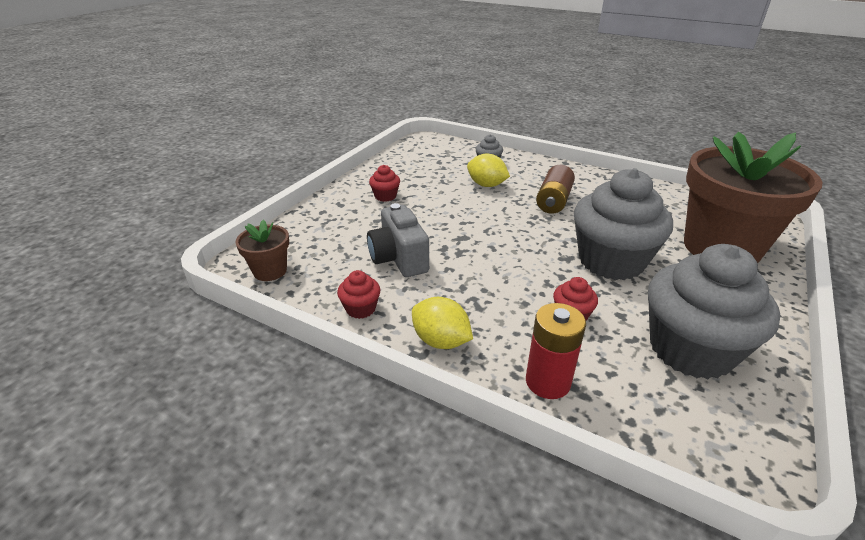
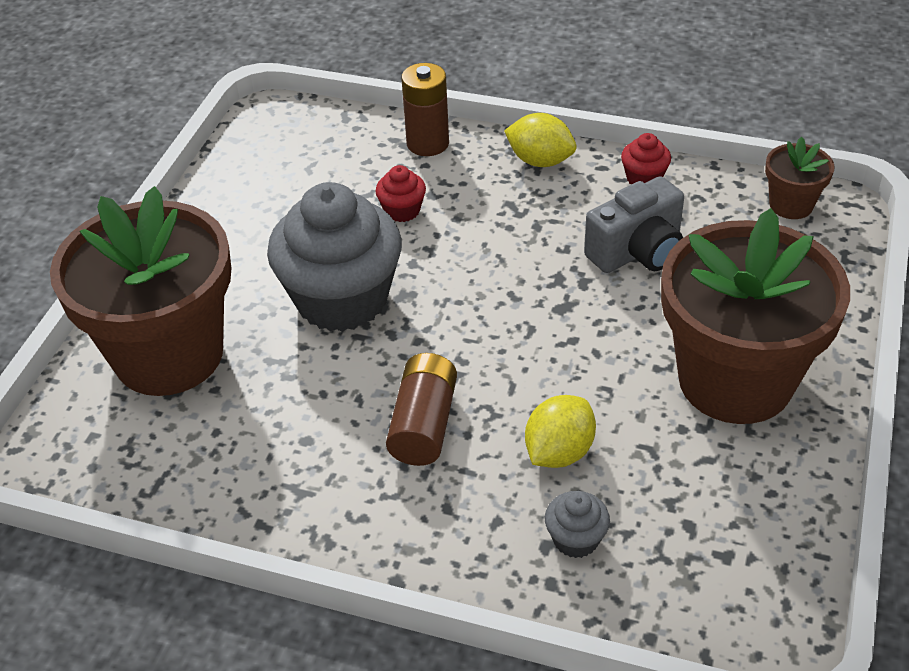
camera: 170 degrees right, 10 degrees up
grey camera [367,203,429,277] -> grey camera turned 90 degrees clockwise [584,176,684,273]
red cupcake [369,165,400,202] -> brown flower pot [661,208,850,424]
yellow lemon [467,154,510,187] -> yellow lemon turned 75 degrees counterclockwise [525,395,596,468]
red battery [526,303,586,399] -> brown battery [401,63,449,156]
grey cupcake [648,244,780,379] -> none

